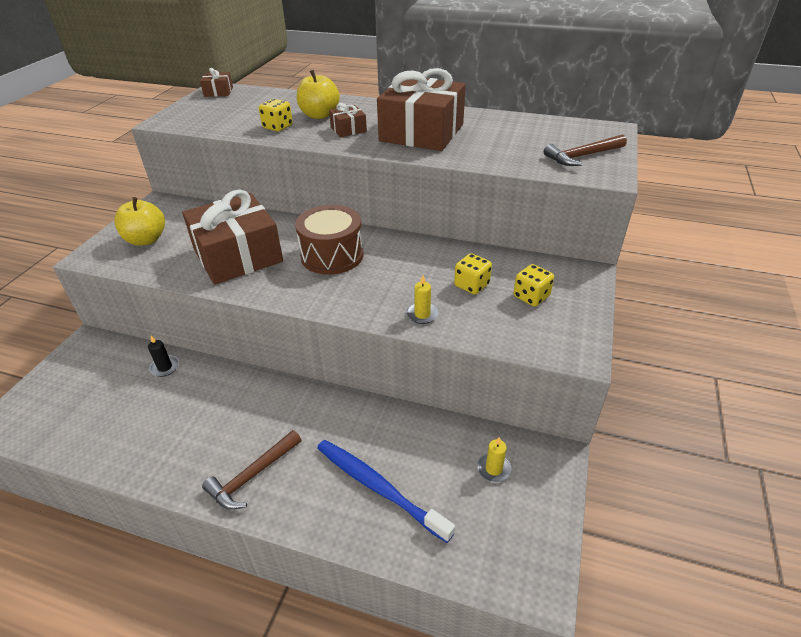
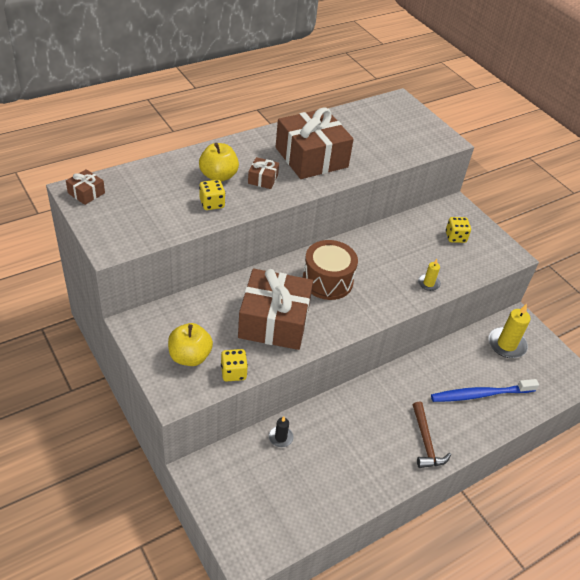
camera: 55 degrees left, 5 degrees up
yellow dice [454,253,492,294] -> yellow dice moved to [221,349,248,382]
yellow candle [477,437,512,482] -> yellow candle [488,304,531,358], size x1.82
brown hammer [544,134,627,166] -> none

